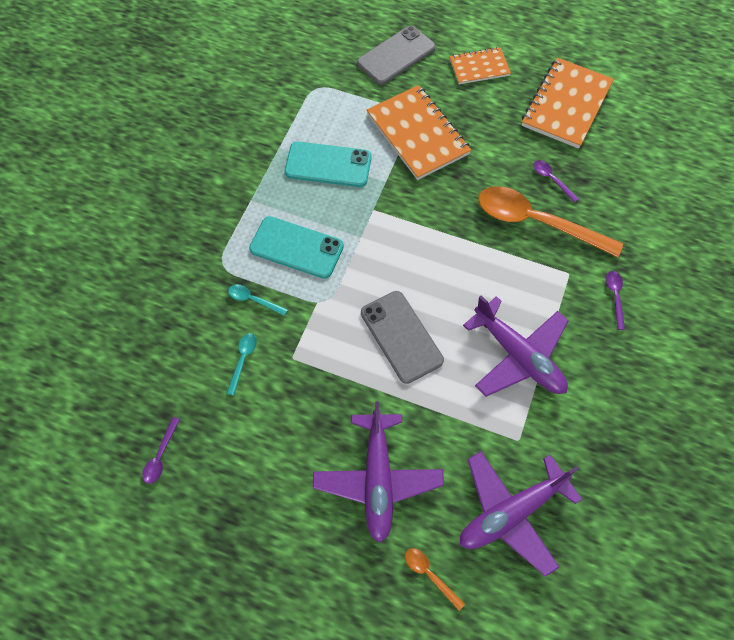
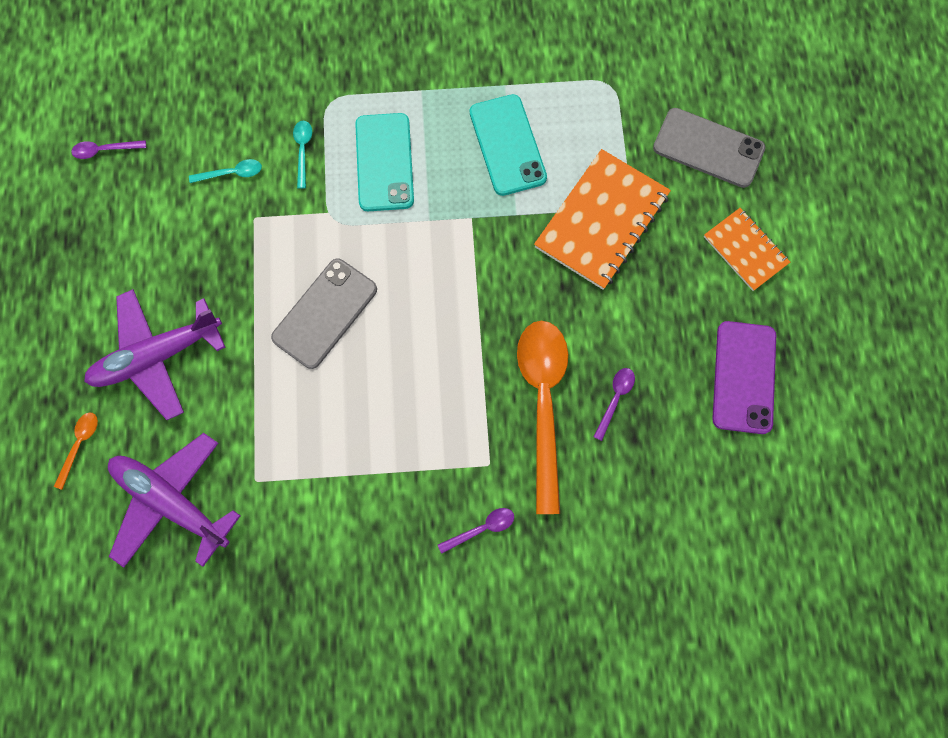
camera: 65 degrees right, 10 degrees up
purple plane [463,296,569,397] -> none
orange notebook [522,58,614,149] -> purple phone [712,321,776,434]

